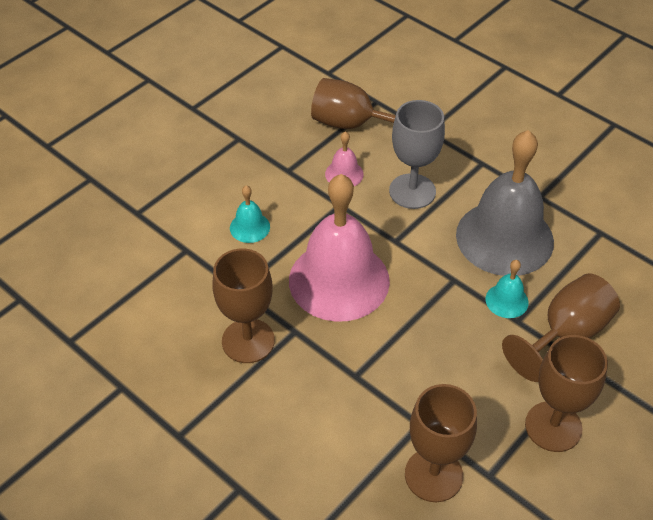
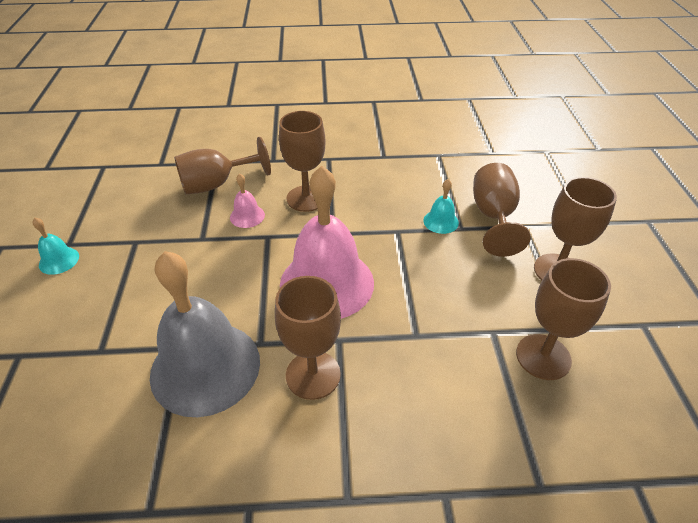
camera: 45 degrees left, 5 degrees down
turquoise bell [230,185,270,243] -> turquoise bell moved to [33,218,79,275]
grey goblet [389,100,445,209] -> brown goblet [279,111,325,212]
grey bell [456,130,554,276] -> grey bell moved to [150,251,260,417]

